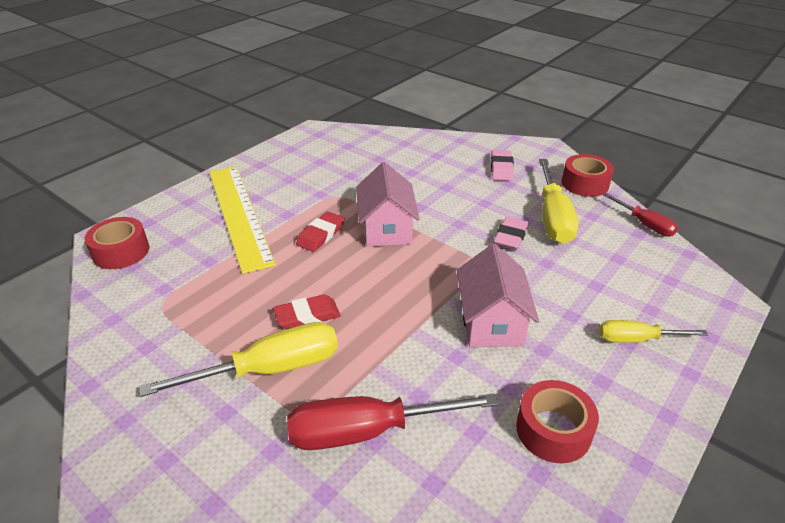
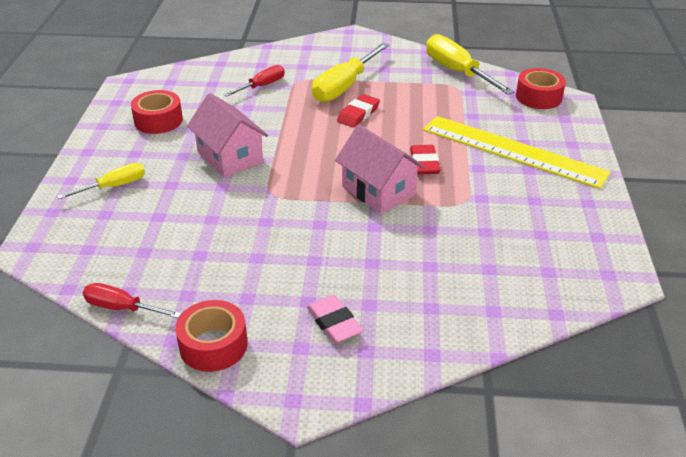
camera: 145 degrees right, 0 degrees up
red screwdriver [287,393,498,450] -> red screwdriver [224,65,285,97], size x0.58
pink eraser [493,217,529,250] -> none
yellow screwdriver [539,159,578,244] -> yellow screwdriver moved to [426,34,515,95]

